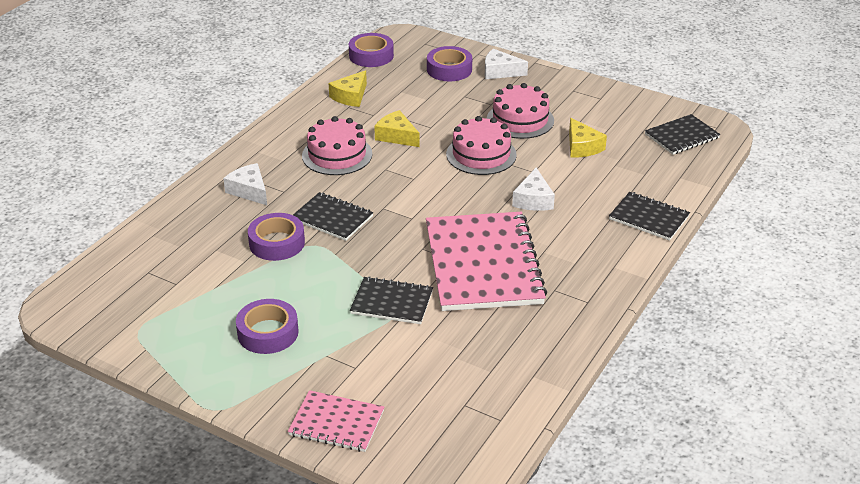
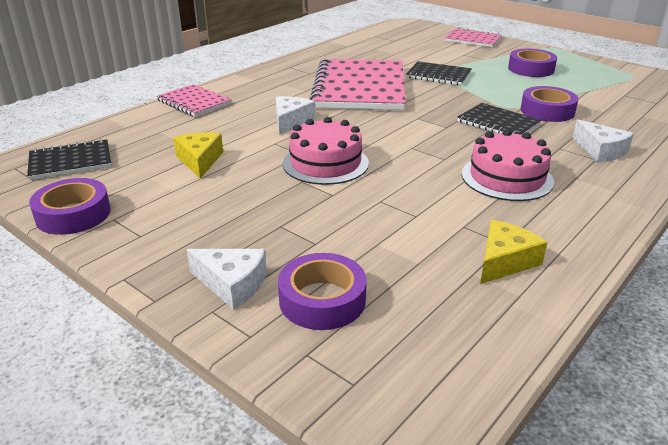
camera: 170 degrees left, 5 degrees down
purple tape [349,33,394,67] -> purple tape moved to [29,178,111,235]
yellow cheese [374,110,420,147] -> none
pink cake [487,83,554,139] -> none
black notebook [609,192,690,241] -> pink notebook [156,84,231,117]

